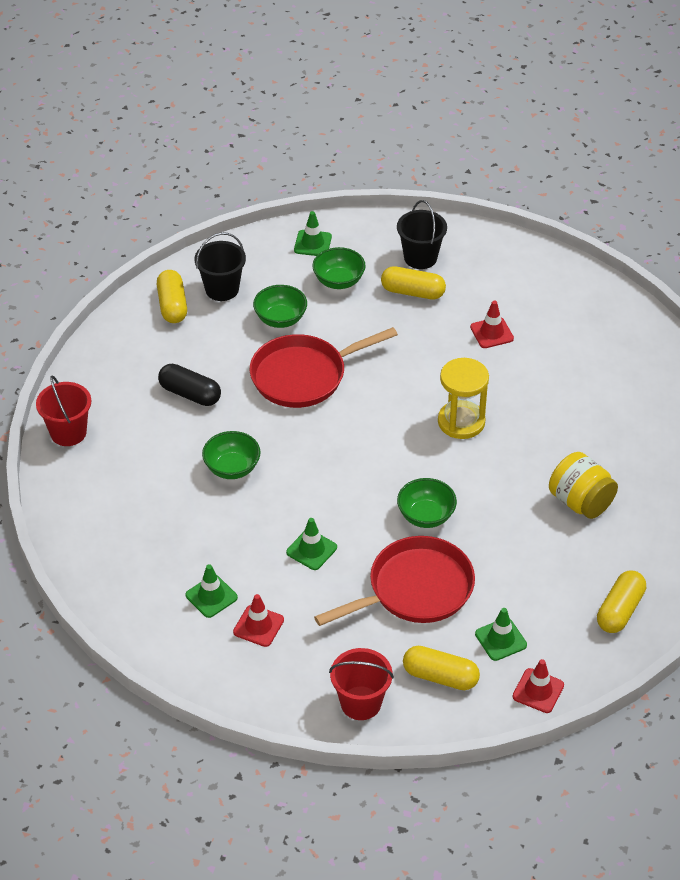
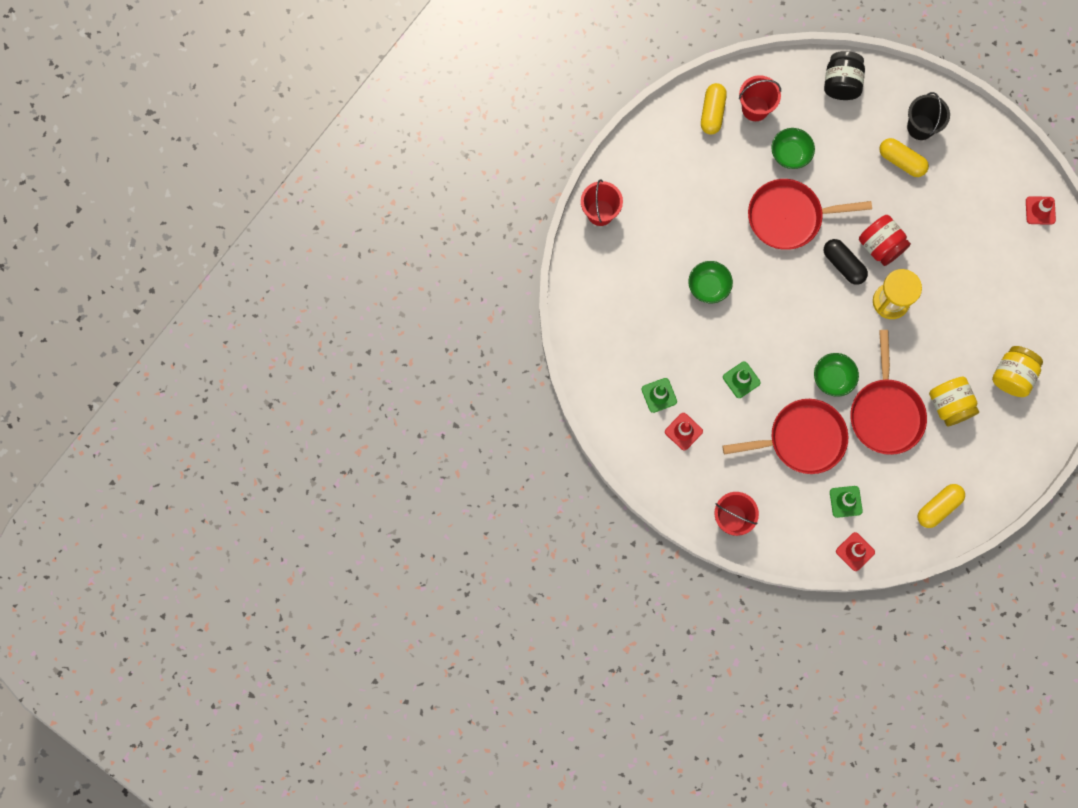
camera: 20 degrees right, 30 degrees up
black capsule [158,364,221,406] -> black capsule moved to [824,239,868,285]
black bucket [195,232,246,301] -> red bucket [739,75,781,121]
green traffic cone [294,211,332,256] -> black jar [824,51,865,100]
green bowl [312,247,366,289] -> none
yellow capsule [403,646,480,690] -> none
red traffic cone [470,301,514,348] -> red traffic cone moved to [1026,196,1056,225]
none -> red pan [850,330,927,455]
none -> red jar [859,215,911,266]
none -> yellow jar [992,346,1043,397]

